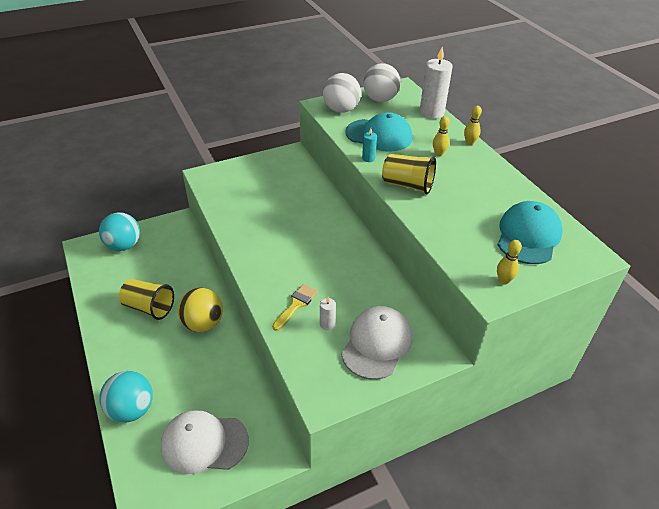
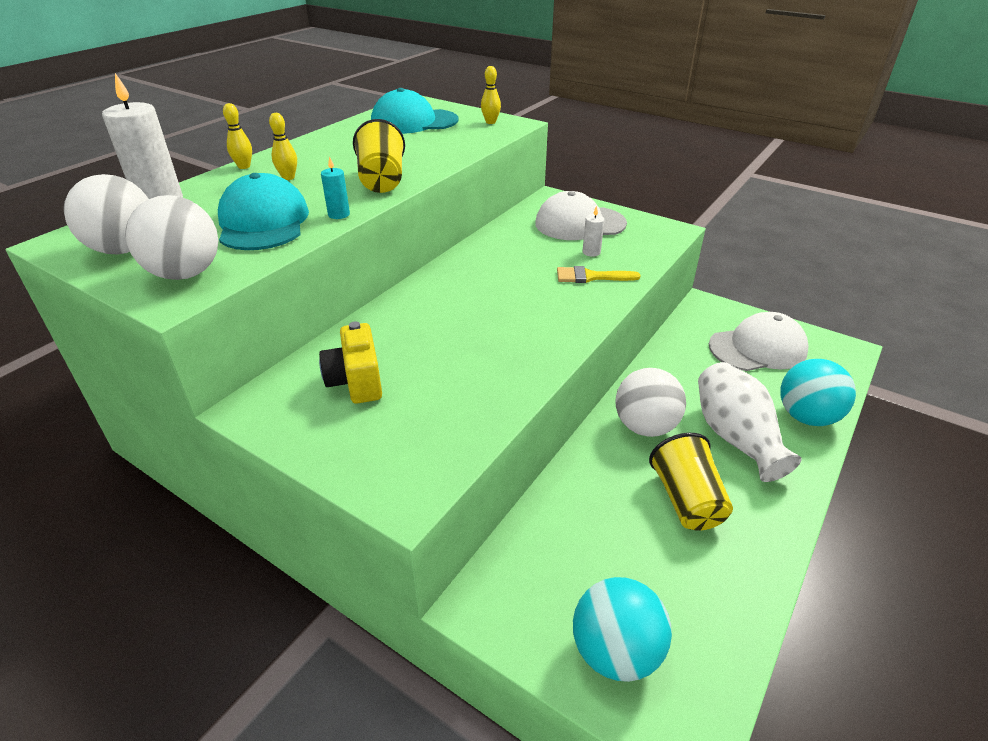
camera: 120 degrees left, 5 degrees down
white cap [160,410,249,474] -> white cap turned 75 degrees counterclockwise [709,312,809,371]
yellow ball [178,288,223,332] -> white ball [616,368,686,437]
none -> yellow camera [319,321,382,404]
none -> white vase [698,362,801,482]

